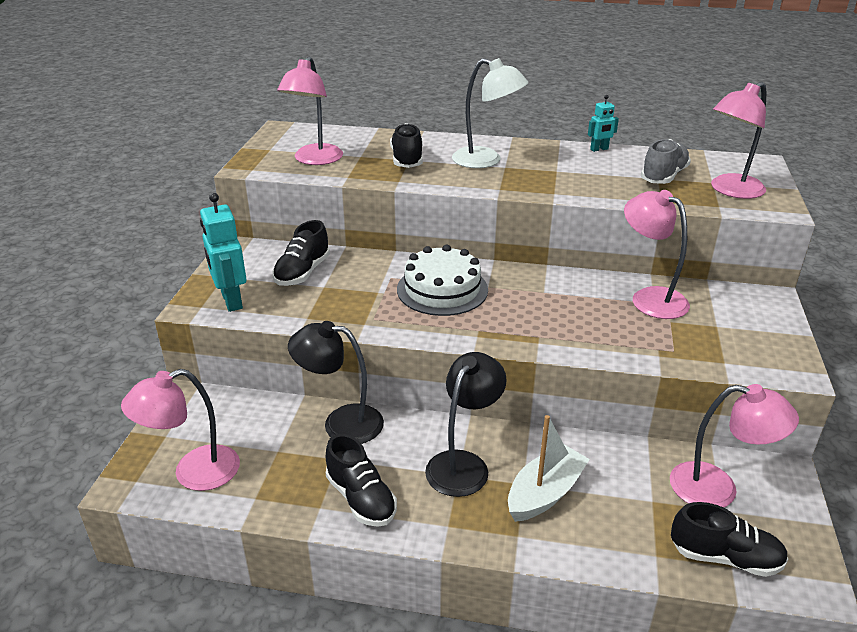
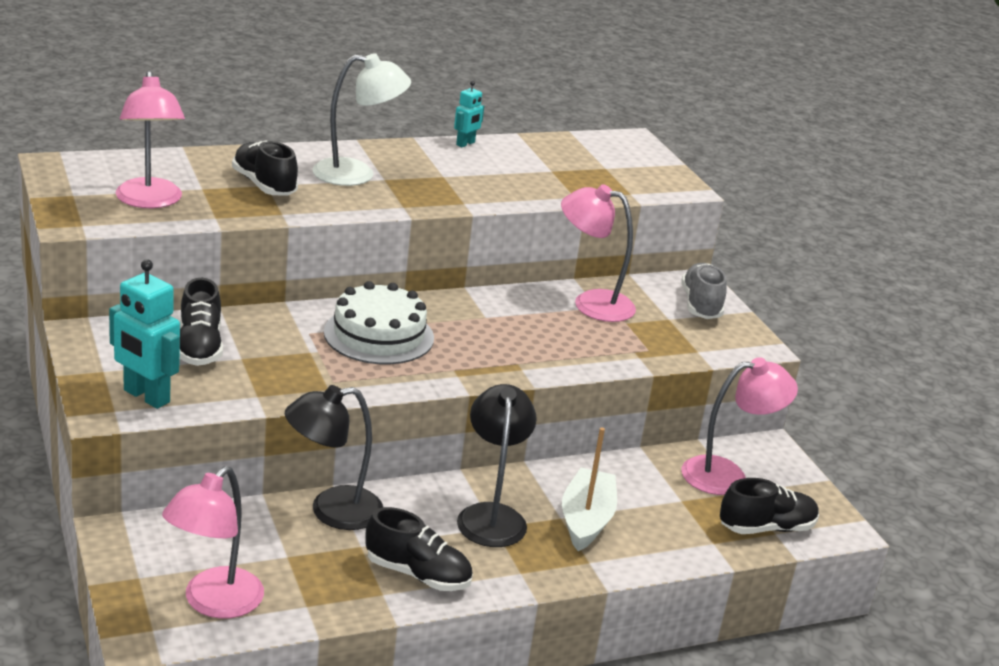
camera: 35 degrees left, 5 degrees down
grey shoe [641,139,691,184] -> grey shoe moved to [681,263,727,319]
pink lamp [711,82,766,199] -> none

